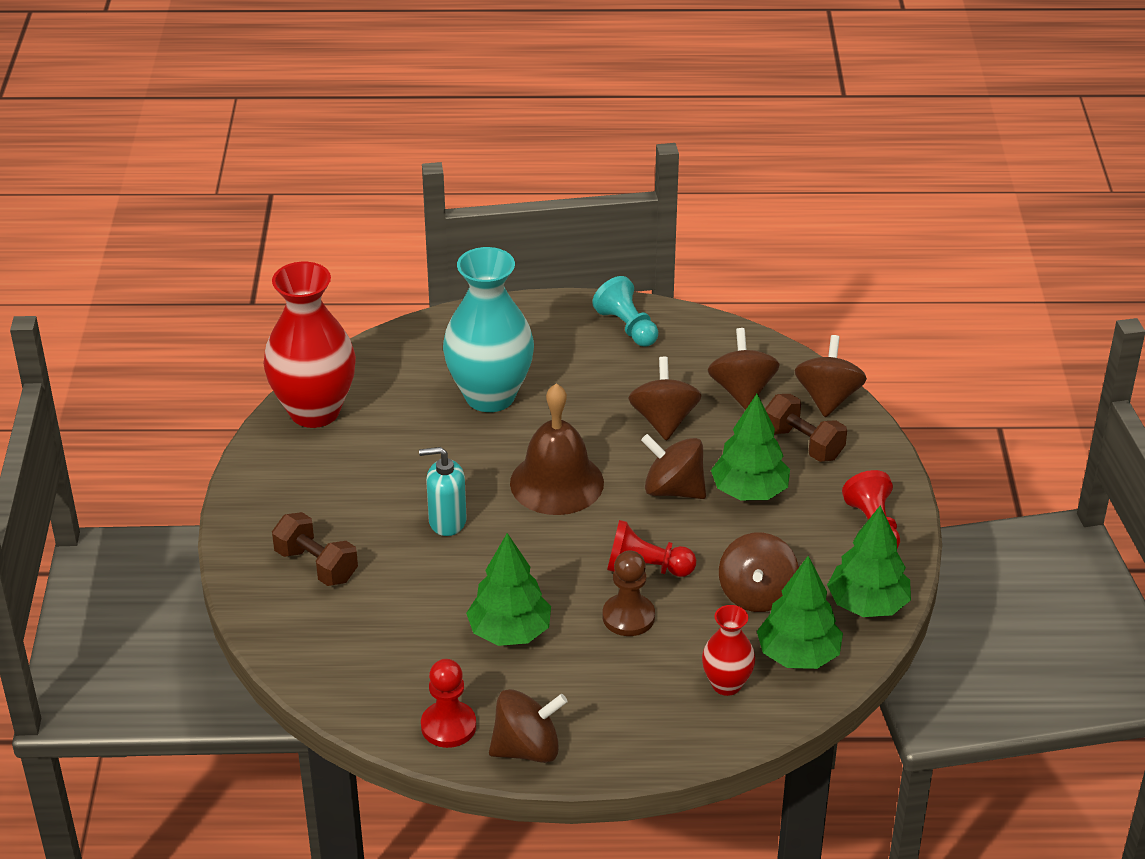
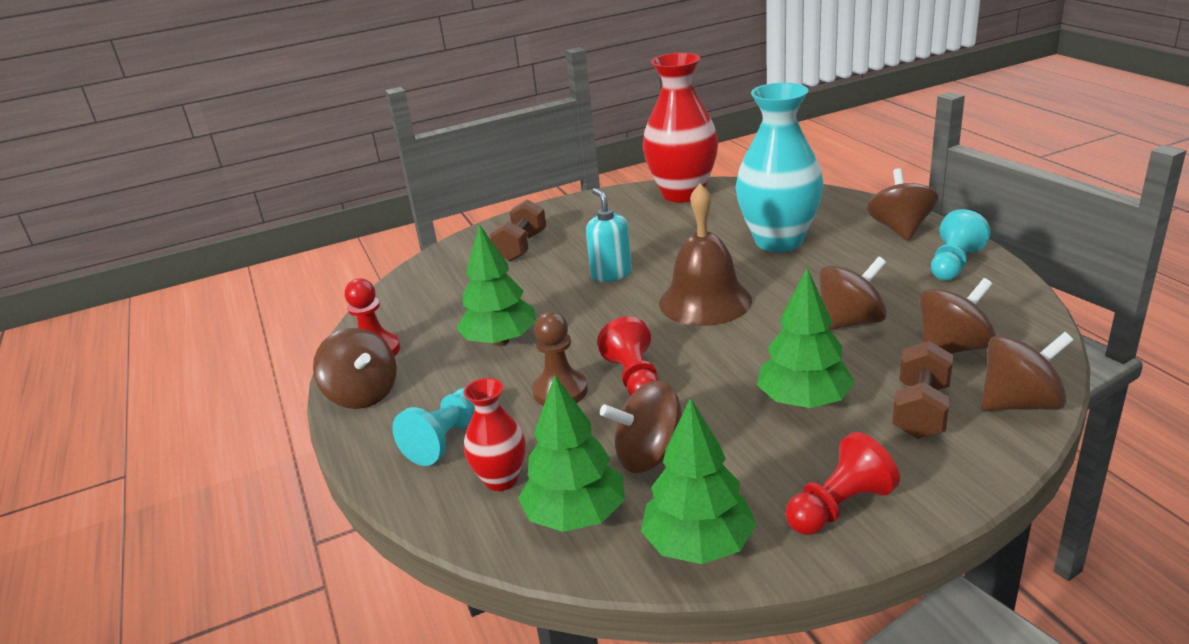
camera: 70 degrees right, 10 degrees down
brown spinning top [641,434,706,499] -> brown spinning top moved to [867,168,938,241]
none -> turquoise pawn [392,388,475,466]

